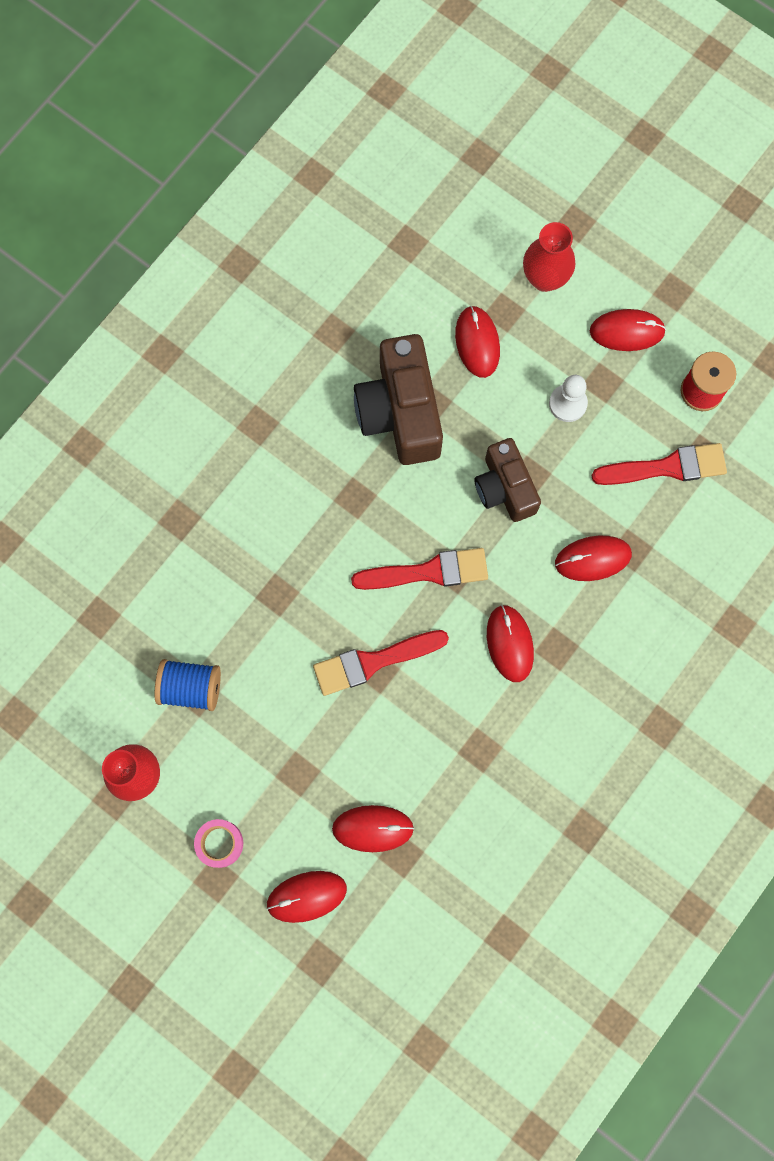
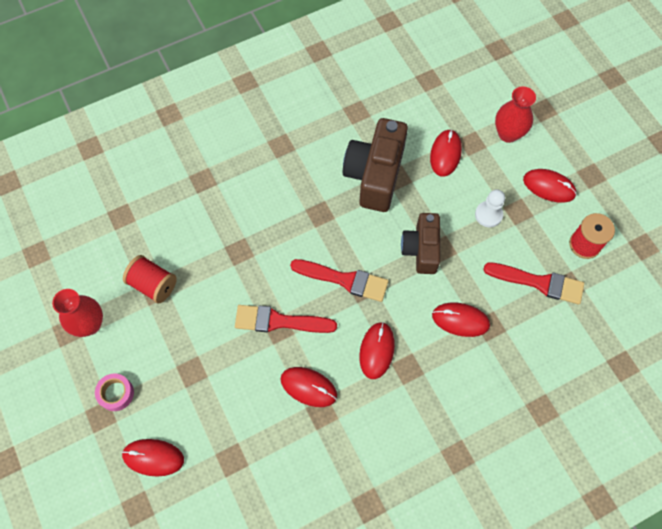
camera: 25 degrees right, 10 degrees down
blue spool [155,659,221,711] -> red spool [123,255,177,304]
red mouse [332,805,414,852] -> red mouse moved to [281,367,337,407]

